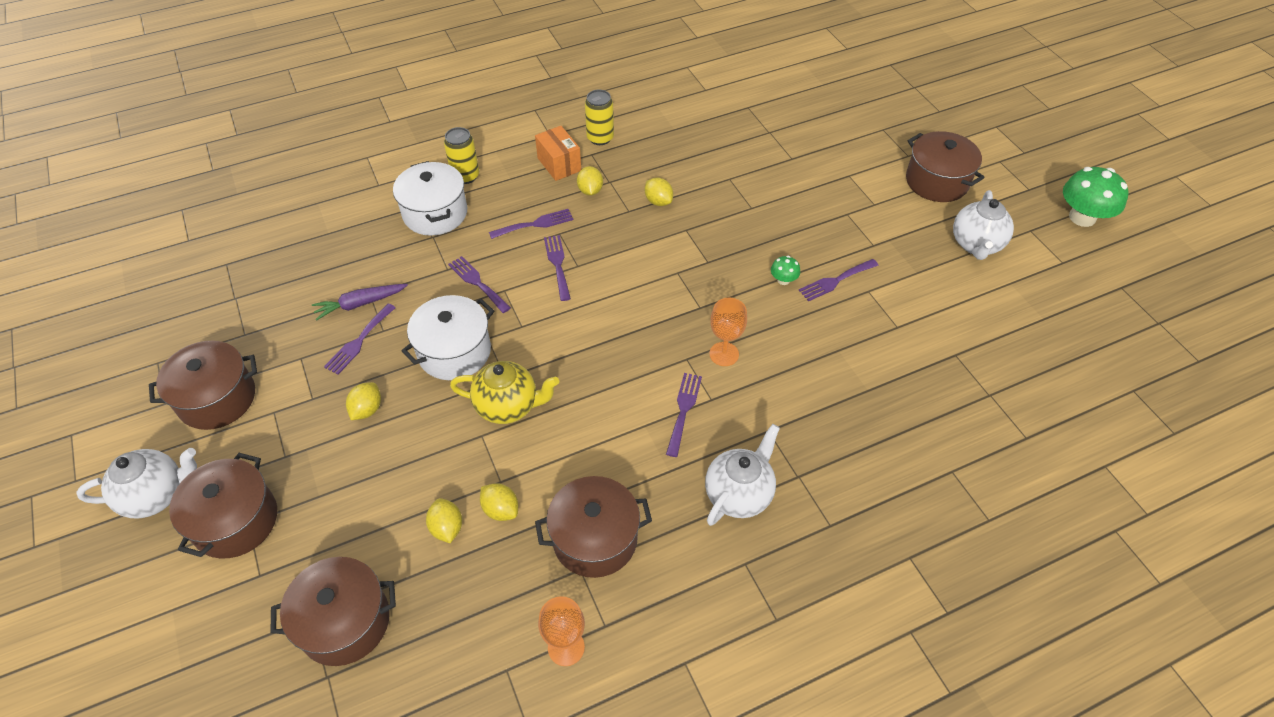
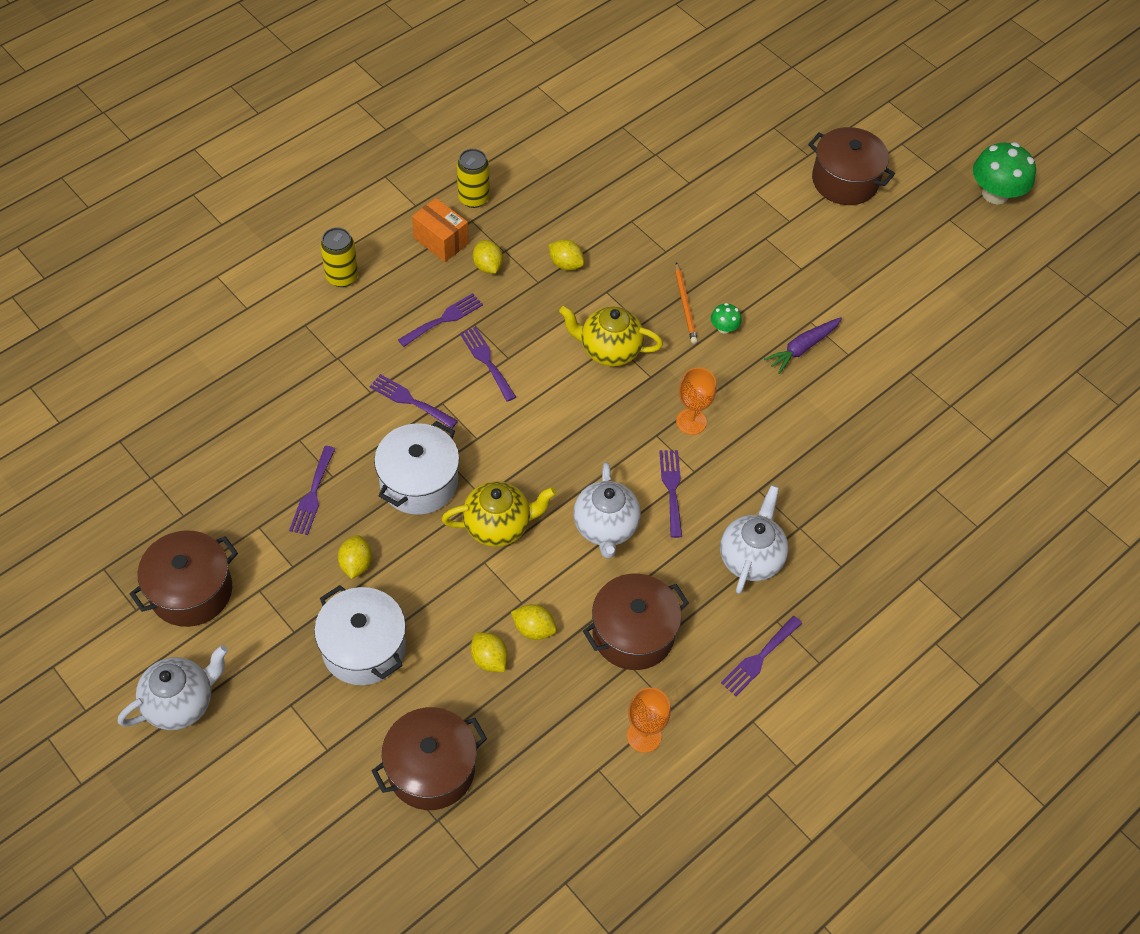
camera: 20 degrees left, 5 degrees up
brown pot [169,453,277,558] -> none
purple carrot [312,284,408,320] -> purple carrot moved to [764,317,842,374]
white pot [393,161,467,236] -> white pot moved to [314,585,406,685]
purple fork [799,259,879,302] -> purple fork moved to [721,616,802,696]
white teapot [953,190,1014,260] -> white teapot moved to [573,462,641,558]
none -> yellow teapot [559,306,663,367]
none -> orange pencil [675,262,698,344]

